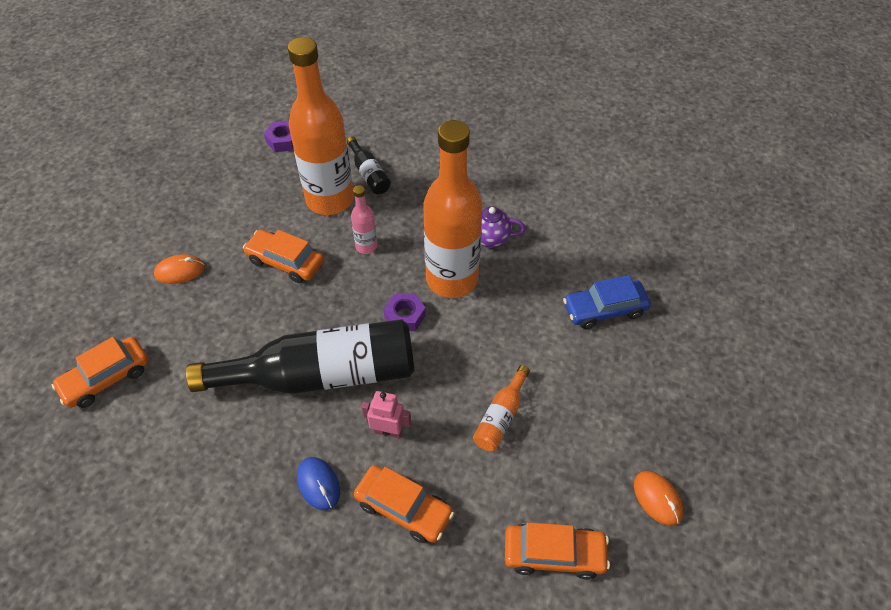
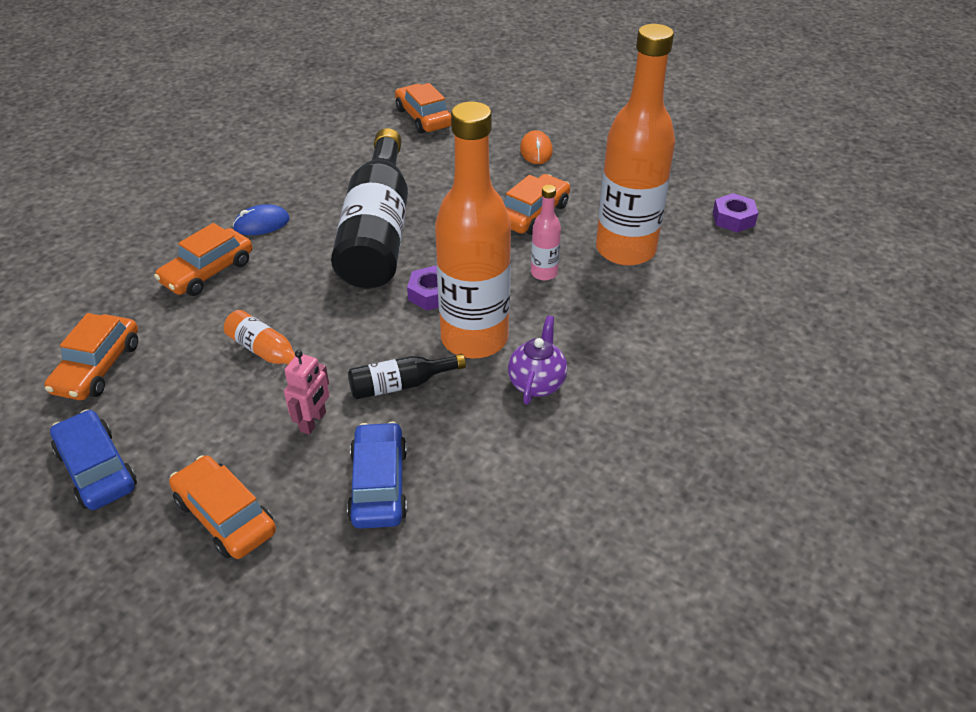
camera: 100 degrees right, 10 degrees down
black bottle [347,136,391,194] -> black bottle moved to [348,354,466,399]
pink robot [362,391,411,439] -> pink robot moved to [284,350,329,434]
orange mouse [634,471,683,526] -> blue car [50,409,137,510]
none -> orange car [169,455,276,559]

